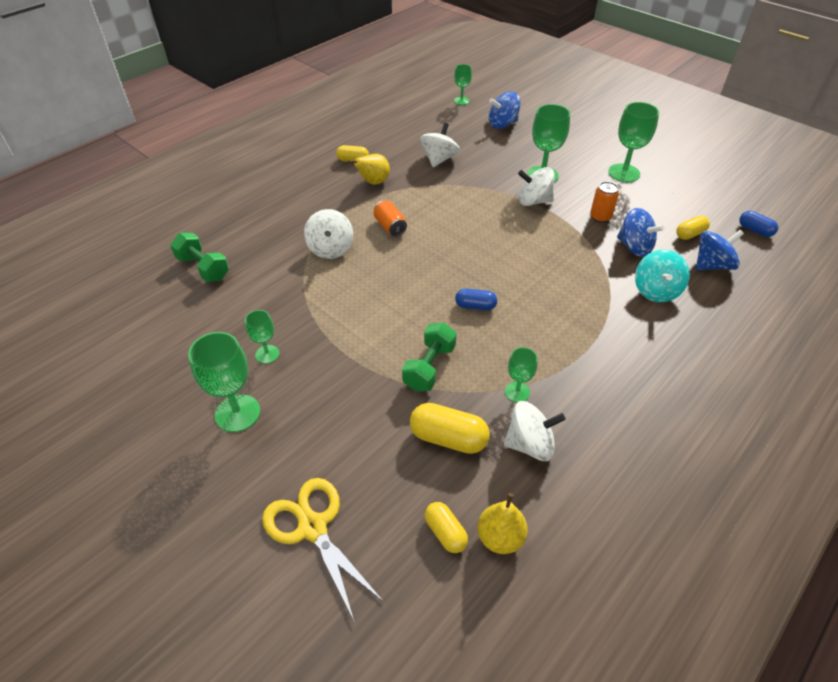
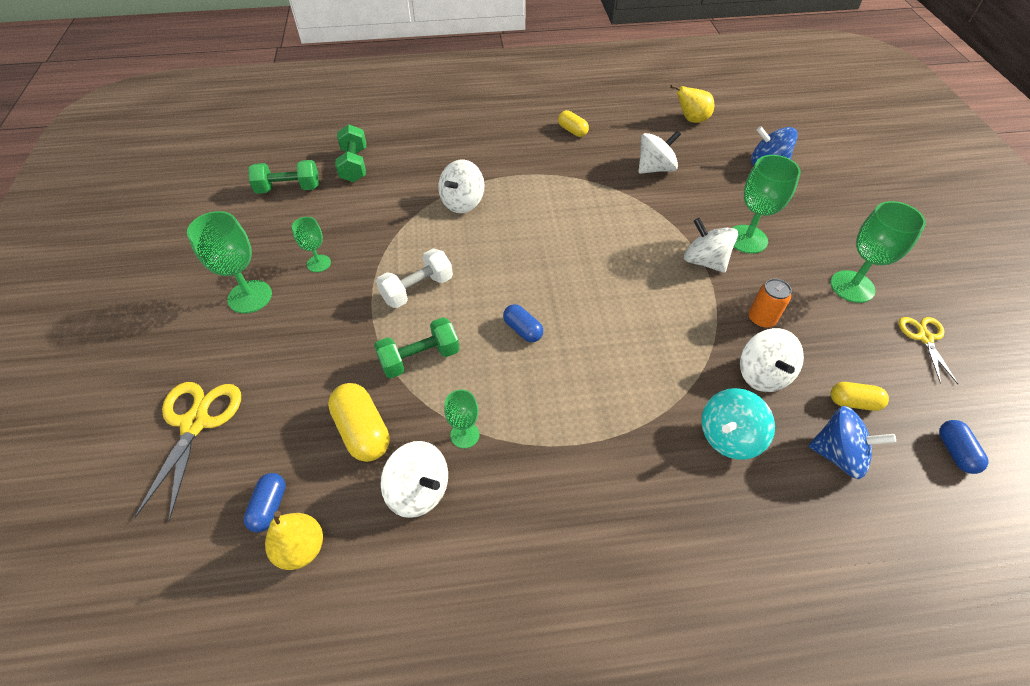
camera: 40 degrees right, 5 degrees up
yellow pear [348,154,390,185] -> yellow pear moved to [670,85,714,123]
orange can [373,201,407,236] -> none
yellow capsule [425,502,468,553] -> blue capsule [244,473,286,532]
green goblet [454,64,472,105] -> none
blue spinning top [617,208,665,257] -> white spinning top [740,328,804,392]
none -> green dumbbell [248,160,319,194]
none -> white dumbbell [376,249,453,308]
none -> yellow scissors [899,317,958,384]

